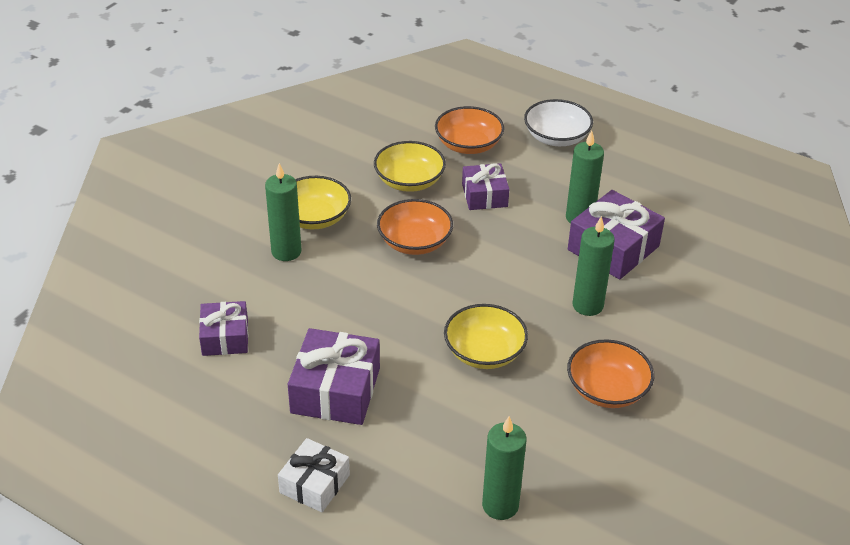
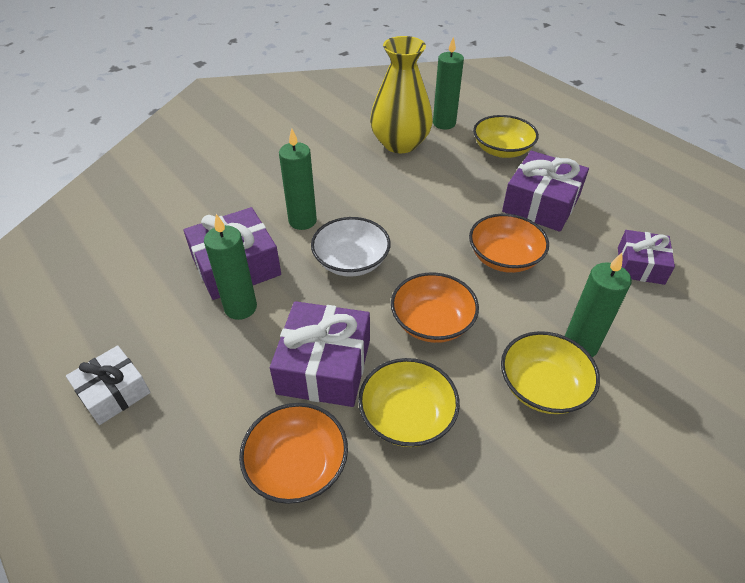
camera: 160 degrees left, 5 degrees up
white gift [278,438,350,512] -> white gift moved to [66,345,150,425]
yellow bowl [444,304,528,369] -> yellow bowl moved to [473,115,539,158]
purple gift [462,163,509,210] -> purple gift [270,301,370,407], size x1.57
white bowl [524,99,593,146] -> white bowl moved to [311,217,391,277]
orange bowl [567,339,654,408] -> orange bowl moved to [469,214,549,273]
none -> yellow vase [370,36,433,153]

